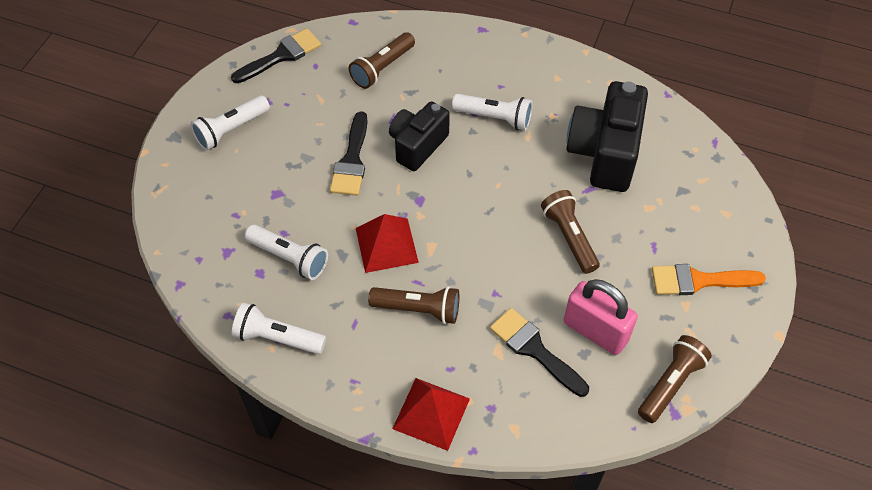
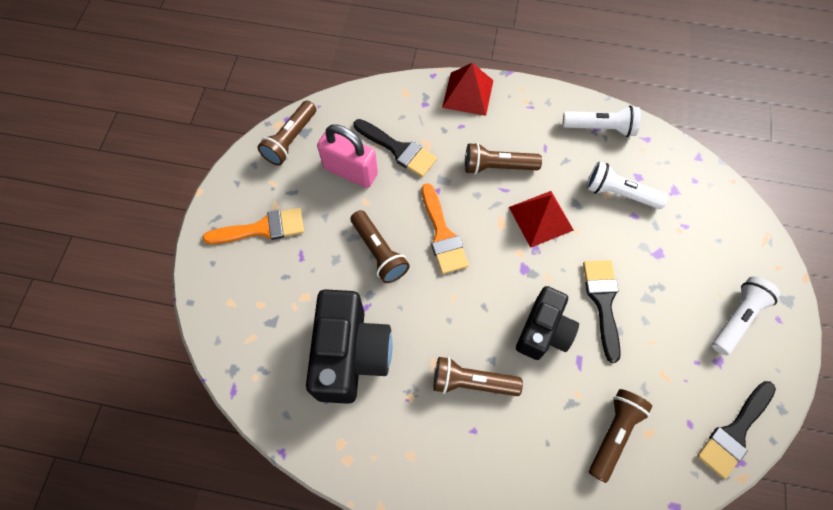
camera: 170 degrees right, 10 degrees up
white flashlight [452,94,532,130] -> brown flashlight [434,357,523,396]
none -> orange brush [422,183,469,274]

